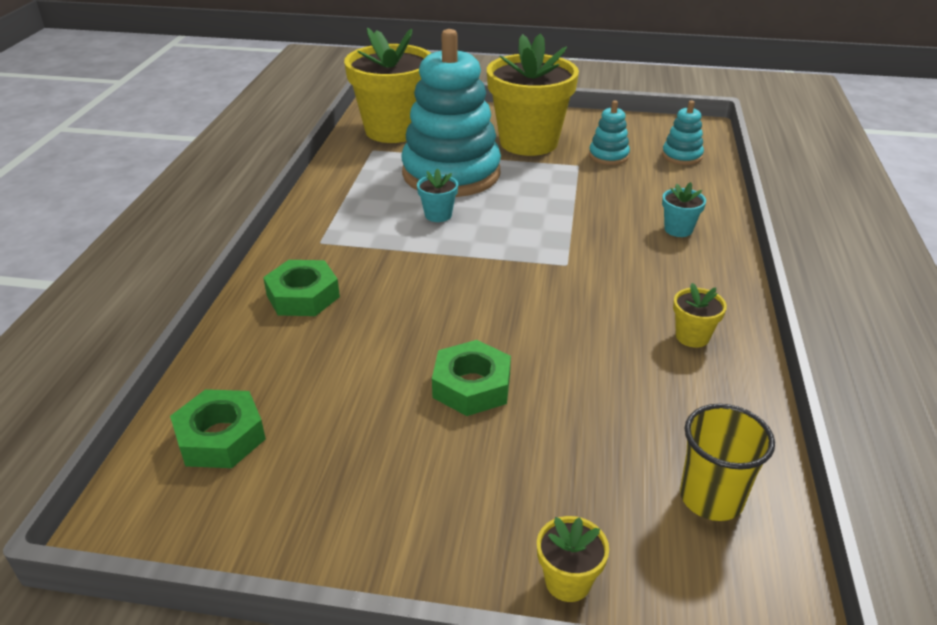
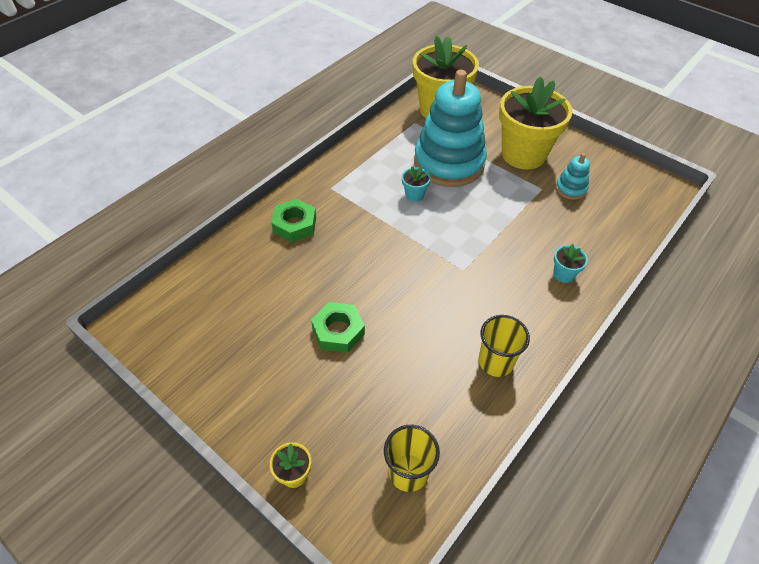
camera: 30 degrees right, 15 degrees up
green nut [170,389,266,468] -> none
turquoise stacking toy [662,101,704,165] -> none
yellow flower pot [673,283,727,348] -> yellow cup [479,315,530,377]

